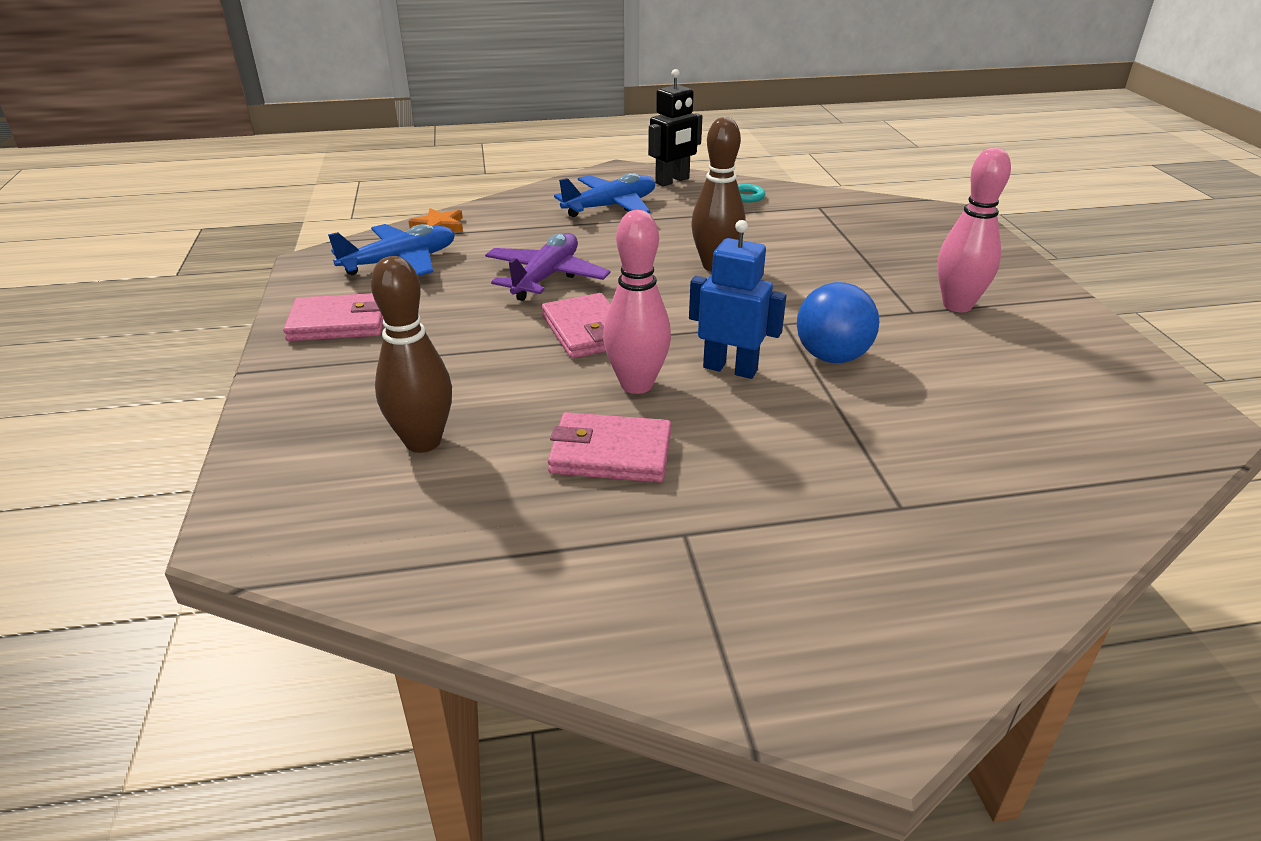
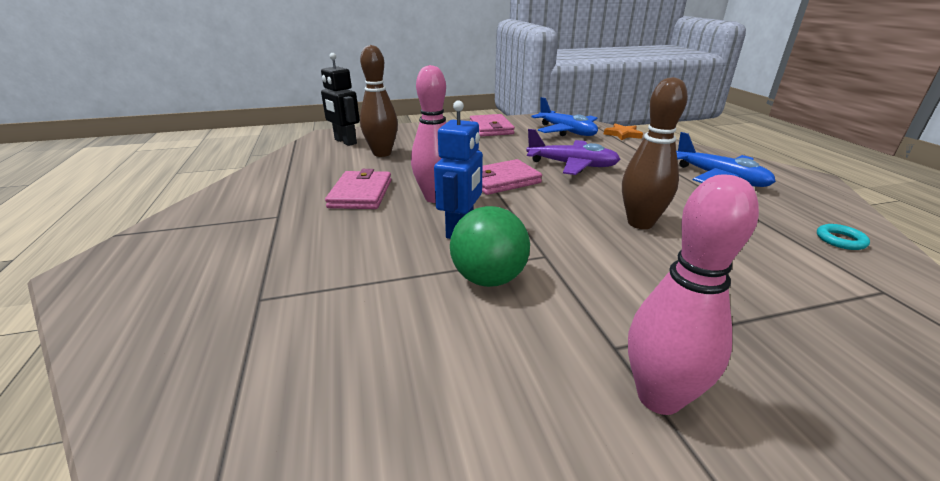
camera: 85 degrees right, 5 degrees down
black robot [648,69,702,187] -> black robot moved to [321,53,360,146]
blue ball [797,282,880,363] -> green ball [450,206,530,287]

